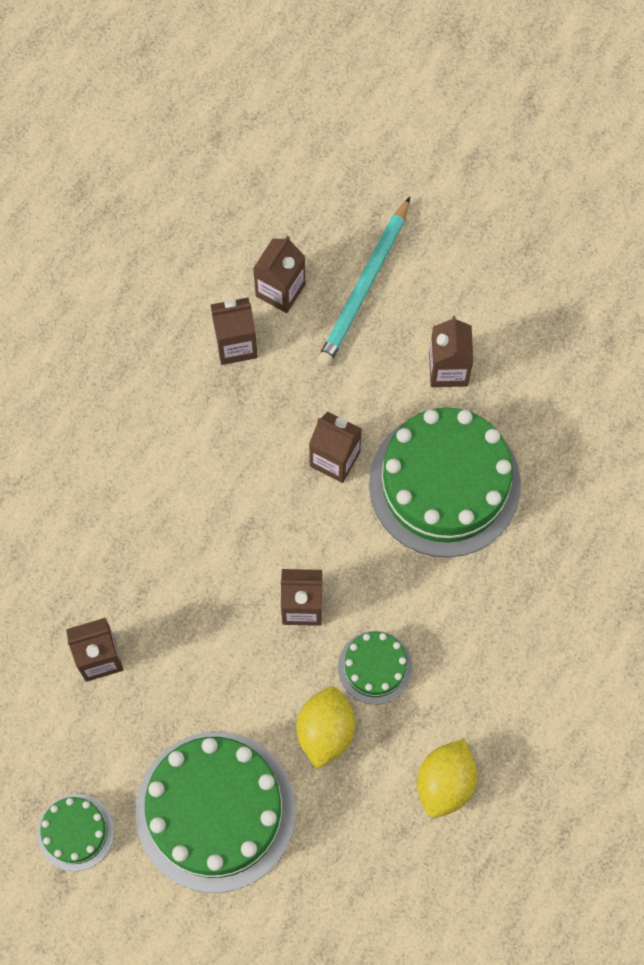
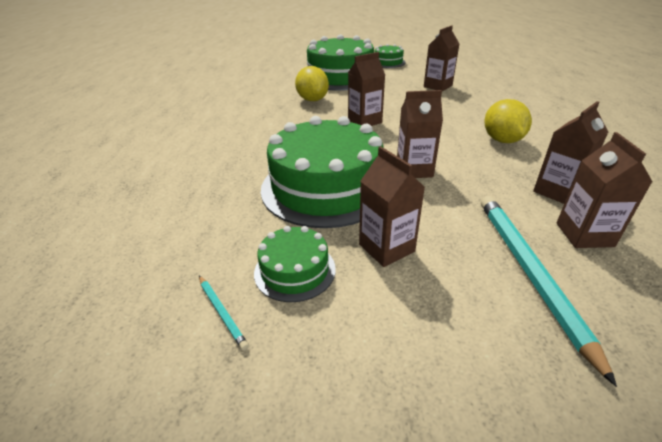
camera: 150 degrees right, 35 degrees down
green cake [338,631,412,704] -> green cake moved to [254,226,336,302]
yellow lemon [417,739,477,818] -> yellow lemon moved to [484,99,532,143]
none -> turquoise pencil [199,276,249,351]

